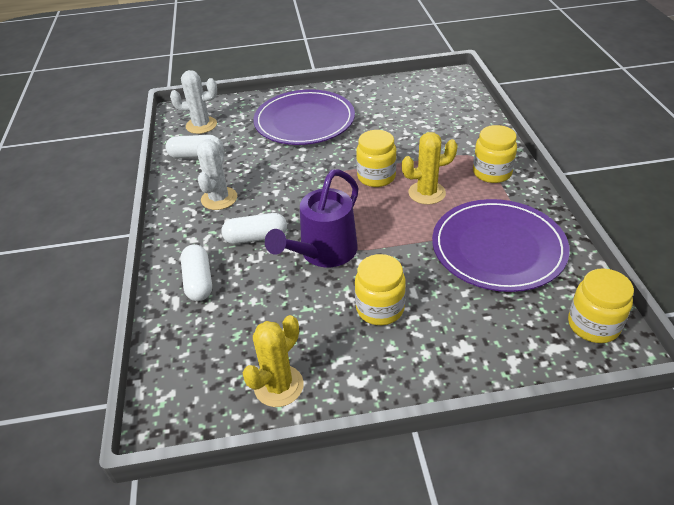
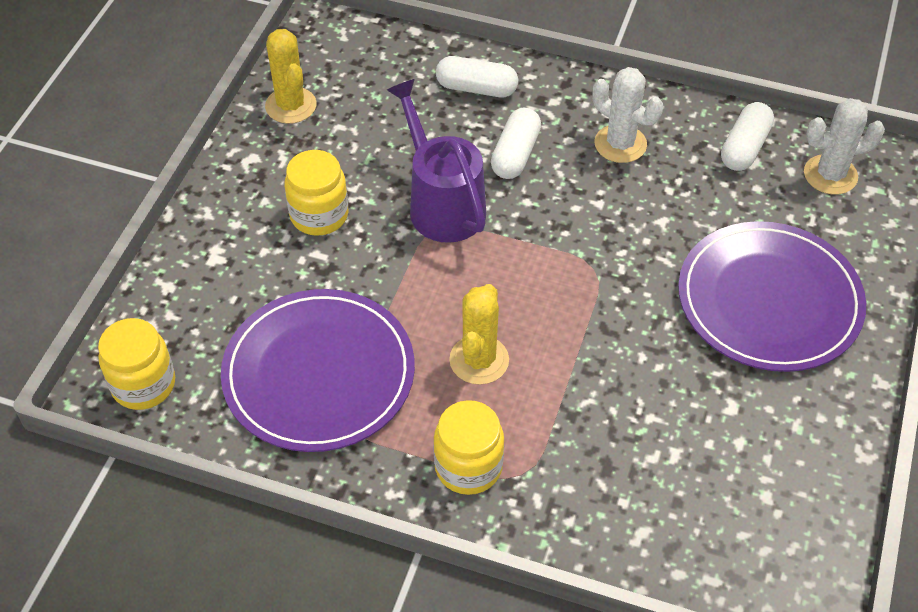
camera: 115 degrees right, 10 degrees up
white cactus [170,70,217,134] -> white cactus turned 60 degrees clockwise [804,98,885,195]
yellow jar [356,130,397,187] -> none

